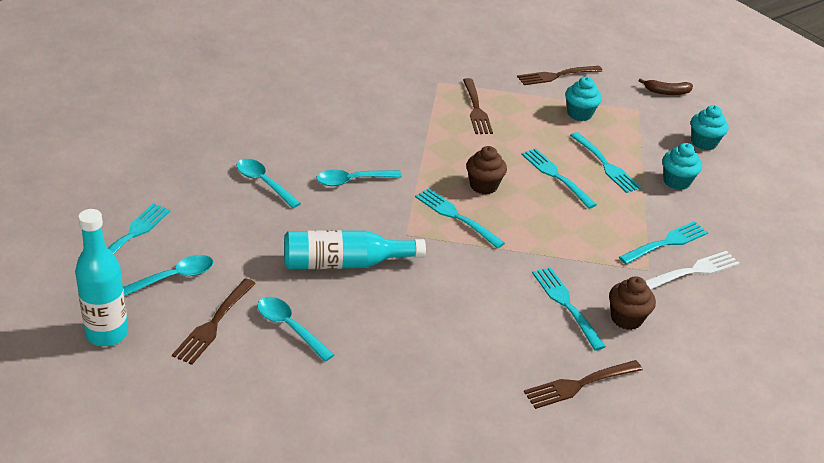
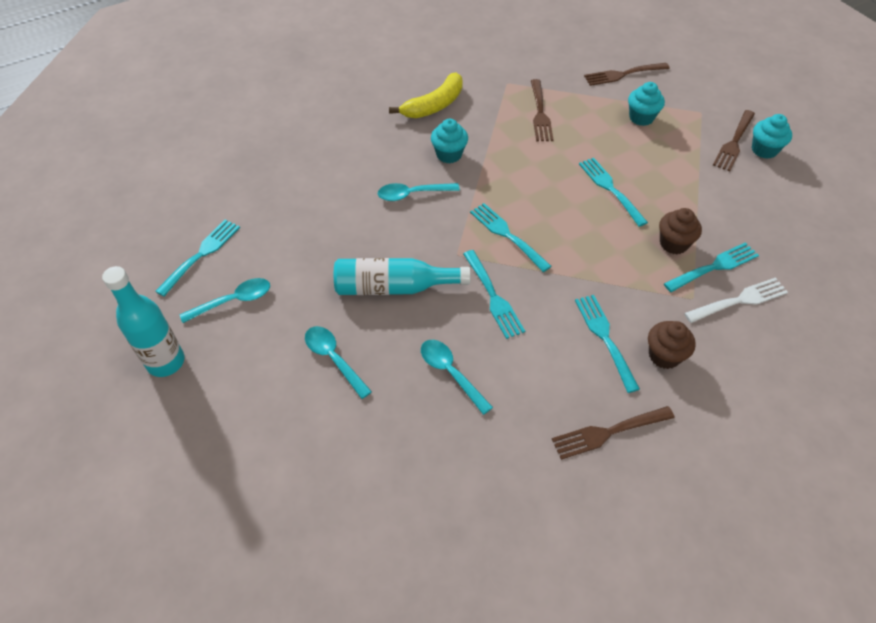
camera: 10 degrees right, 15 degrees up
brown fork [172,278,256,365] -> brown fork moved to [713,110,755,171]
turquoise spoon [237,159,301,208] -> turquoise spoon moved to [421,340,493,415]
brown cupcake [466,146,507,195] -> brown cupcake moved to [659,208,702,254]
turquoise fork [570,132,642,193] -> turquoise fork moved to [463,250,525,339]
brown banana [638,78,693,95] -> none
turquoise cupcake [662,143,702,190] -> turquoise cupcake moved to [431,119,468,163]
none -> yellow banana [389,72,463,118]

